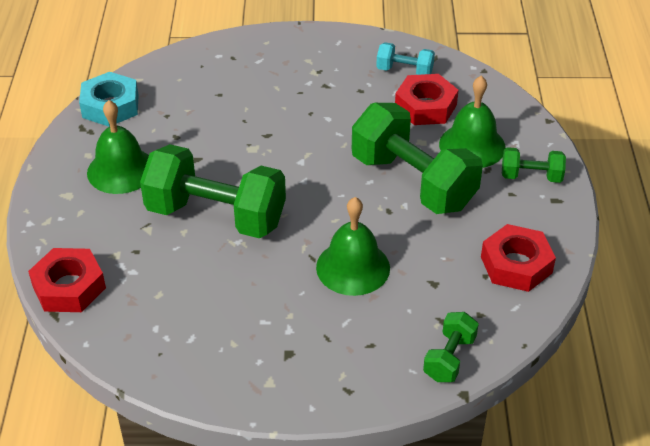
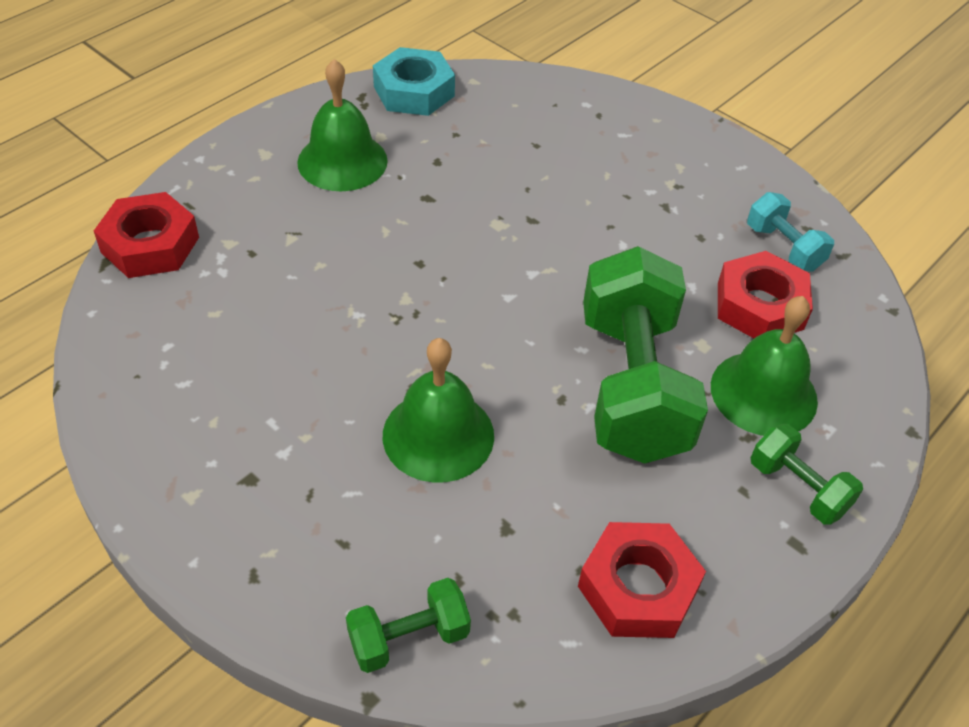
camera: 40 degrees right, 5 degrees up
green dumbbell [140,144,286,238] -> none

